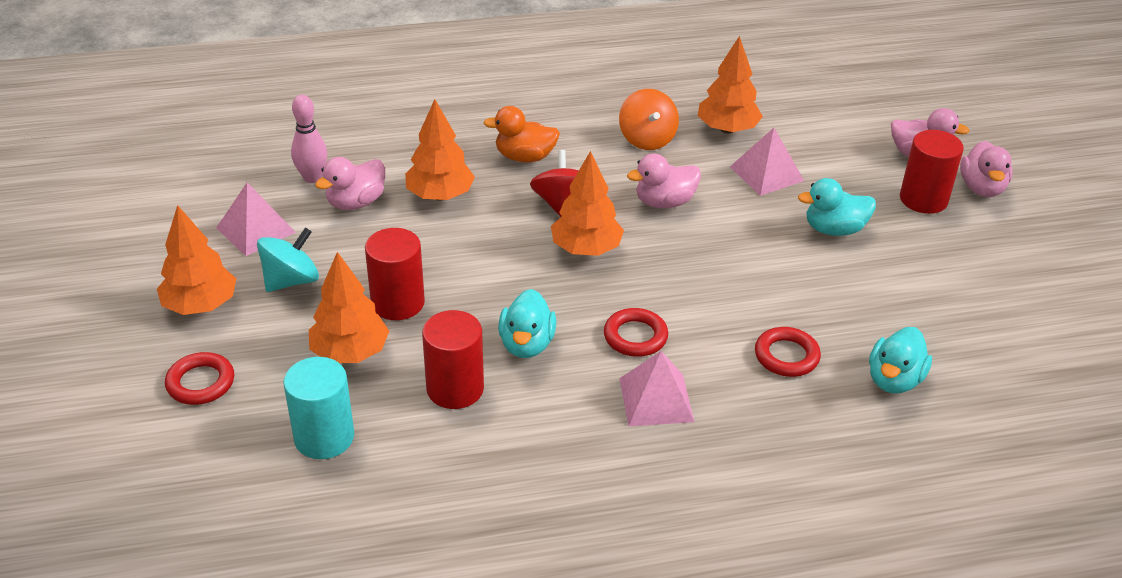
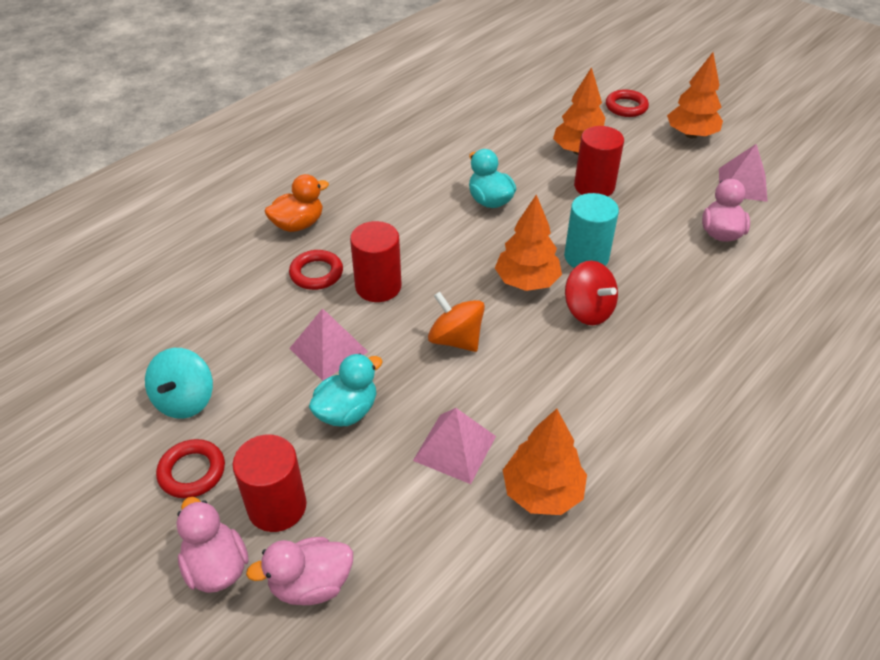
camera: 145 degrees right, 5 degrees up
turquoise spinning top [257,228,319,292] -> turquoise spinning top moved to [145,348,213,419]
turquoise cylinder [283,357,354,459] -> turquoise cylinder moved to [564,193,619,268]
pink bowling pin [291,95,327,183] -> none
orange tree [405,99,475,201] -> none
red cylinder [422,310,484,409] -> red cylinder moved to [350,221,401,302]
orange duck [483,106,560,162] -> orange duck moved to [265,174,329,232]
red ring [604,308,668,357] -> red ring moved to [156,439,225,498]
orange spinning top [619,89,679,150] -> orange spinning top moved to [428,292,485,352]
pink pyramid [619,351,694,426] -> pink pyramid moved to [289,308,368,381]
pink duck [627,153,701,208] -> none
turquoise duck [869,327,932,394] -> none

